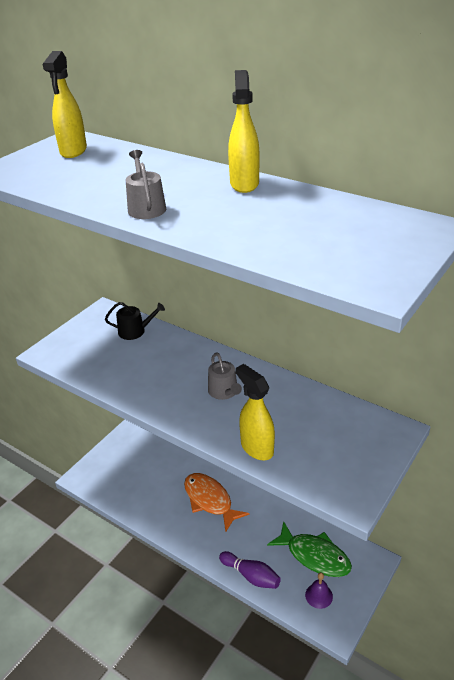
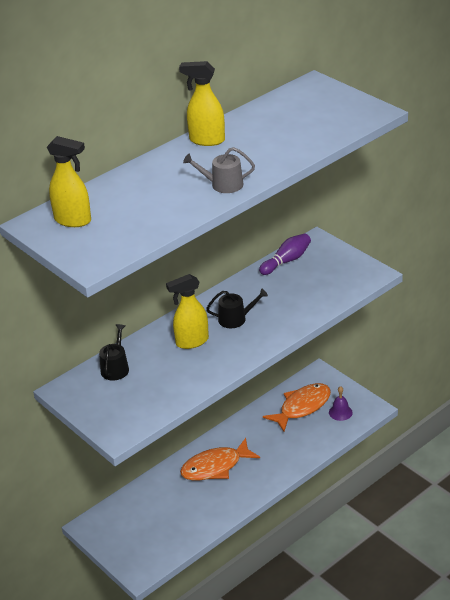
camera: 75 degrees left, 0 degrees up
grey watering can [208,352,242,400] -> black watering can [206,288,268,328]
purple bowling pin [219,551,281,589] -> purple bowling pin moved to [259,233,311,275]
yellow spray bottle [236,364,275,460] -> yellow spray bottle moved to [166,274,209,349]
green fish [267,521,352,577] -> orange fish [263,383,331,432]

